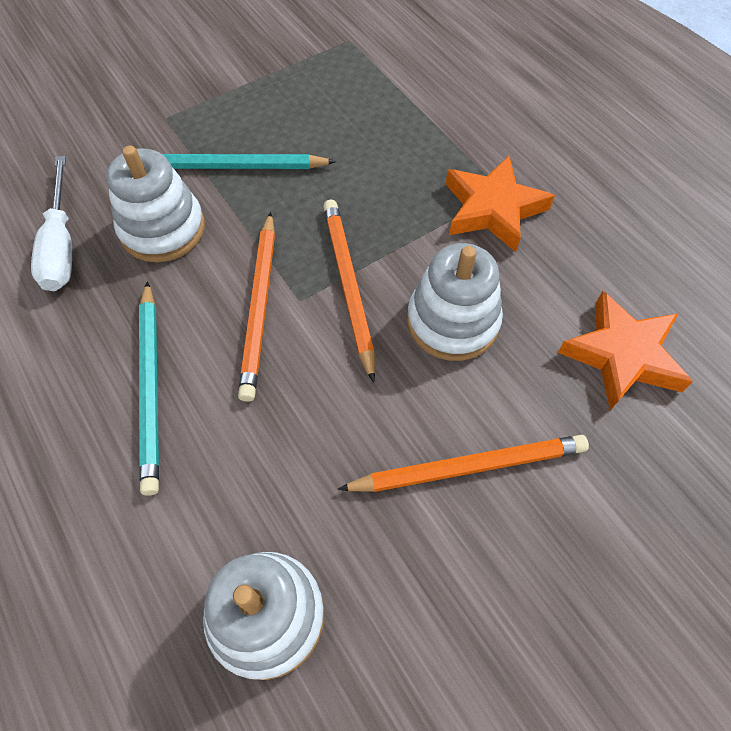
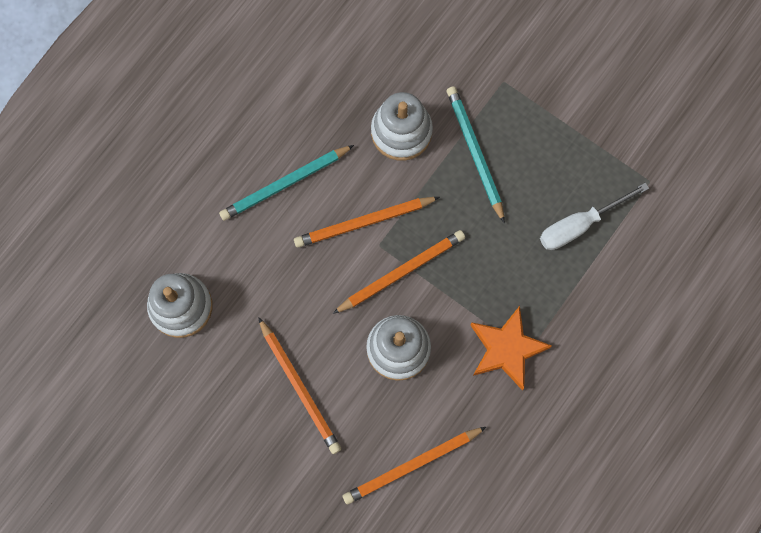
camera: 70 degrees right, 15 degrees up
white screwdriver [31,156,72,291] -> white screwdriver moved to [540,182,649,250]
orange star [558,291,693,411] -> orange pencil [343,427,486,505]

